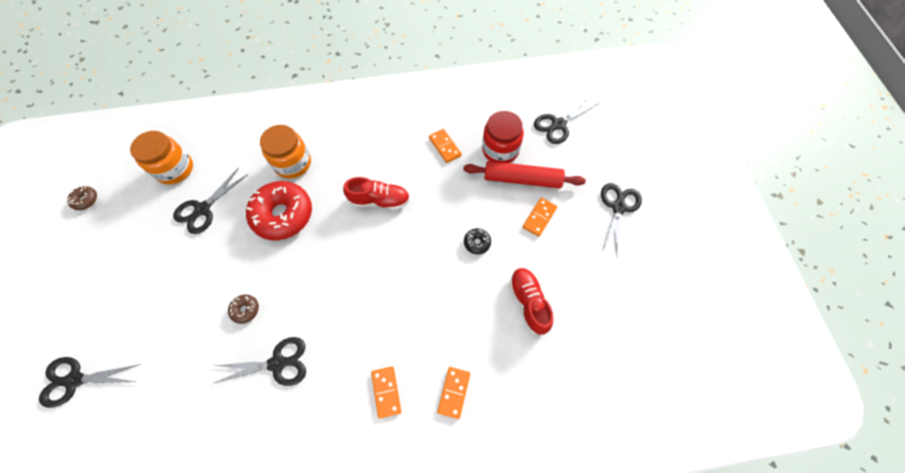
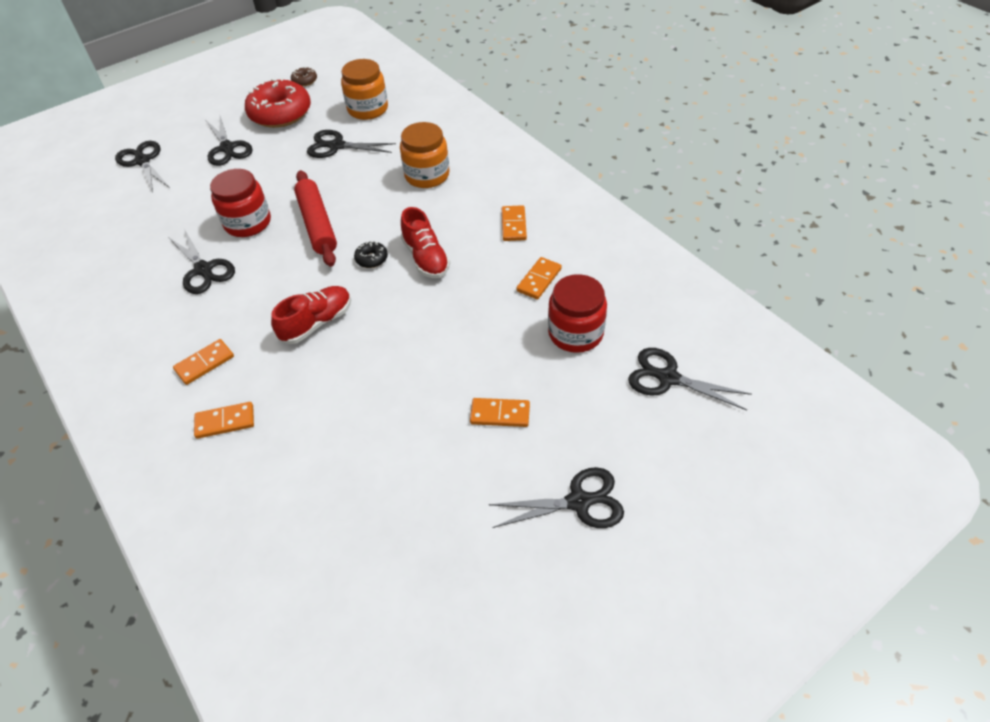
camera: 65 degrees right, 15 degrees down
brown donut [228,295,259,324] -> red jar [210,169,271,237]
red donut [246,181,312,241] -> red donut moved to [245,77,311,128]
red rolling pin [463,161,586,188] -> red rolling pin moved to [294,170,337,267]
black donut [464,228,491,254] -> black donut moved to [354,241,388,268]
red shoe [509,268,553,335] -> red shoe moved to [271,286,351,344]
none -> black scissors [206,116,252,166]
none -> orange domino [502,205,527,241]

